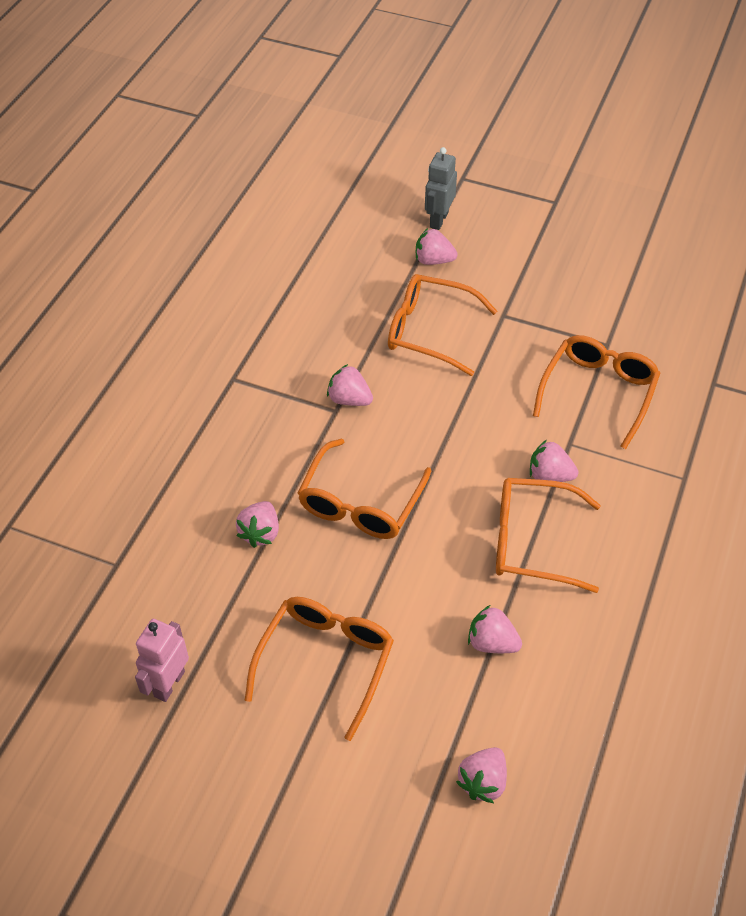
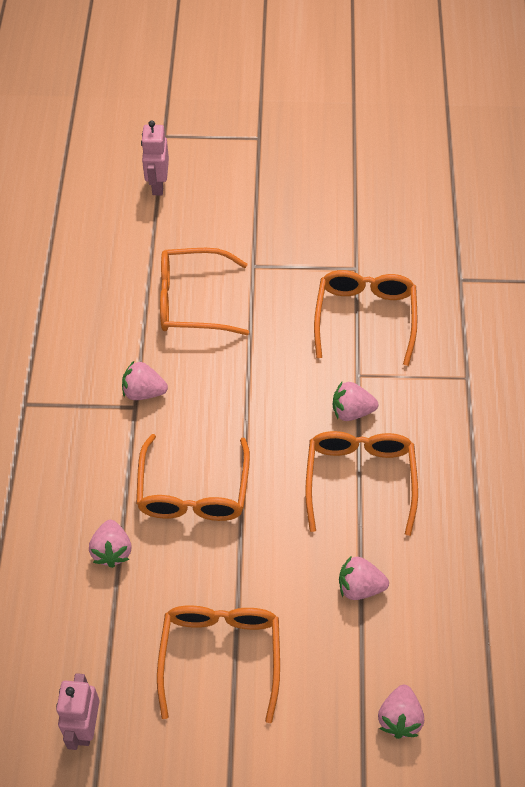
camera: 20 degrees left, 5 degrees up
pink strawberry [416,228,458,265] -> none
grey robot [425,147,457,230] -> pink robot [141,120,169,195]
orange glasses [496,478,601,593] -> orange glasses turned 105 degrees clockwise [305,431,418,536]

